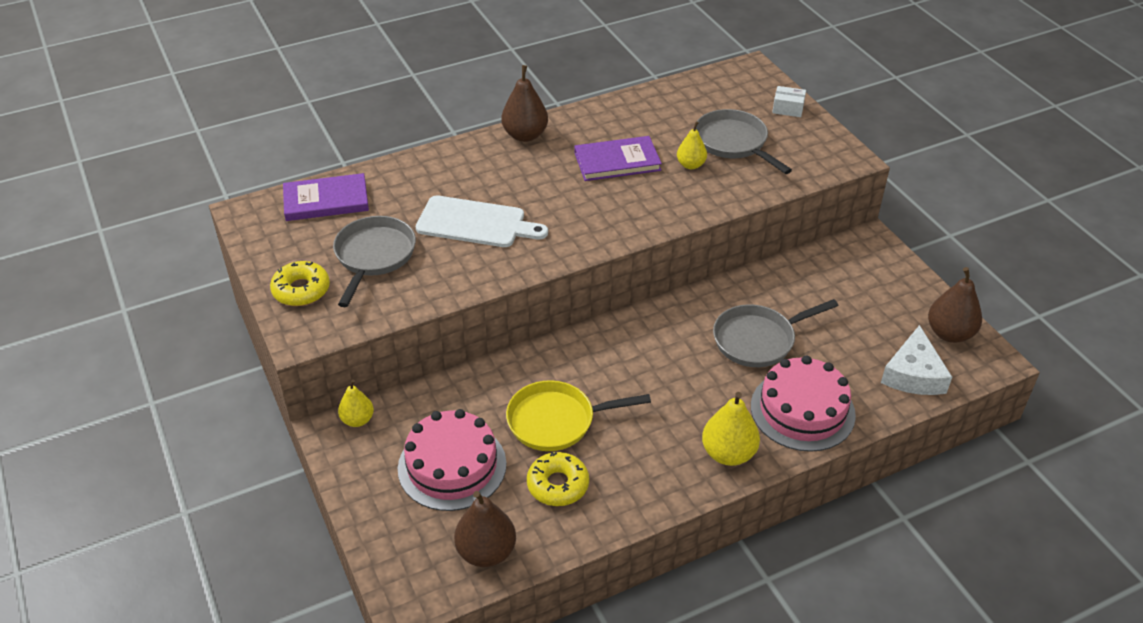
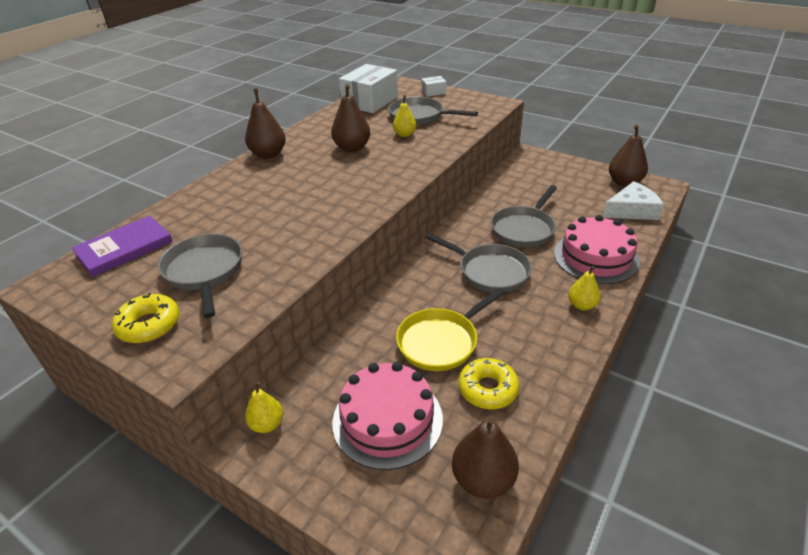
camera: 30 degrees left, 5 degrees down
white cutting board [416,195,548,247] -> none
purple book [574,136,662,181] -> brown pear [331,84,370,152]
yellow pear [702,392,760,466] -> yellow pear [568,266,601,310], size x0.63
white cheese [881,325,952,395] -> white cheese turned 90 degrees counterclockwise [603,181,664,220]
none -> white box [339,64,398,113]
none -> grey pan [425,233,532,292]

